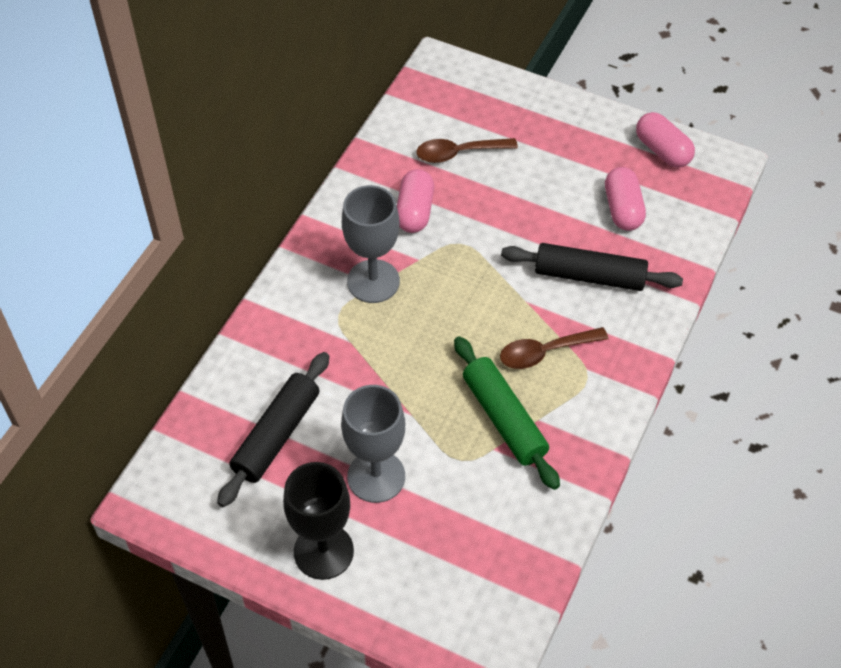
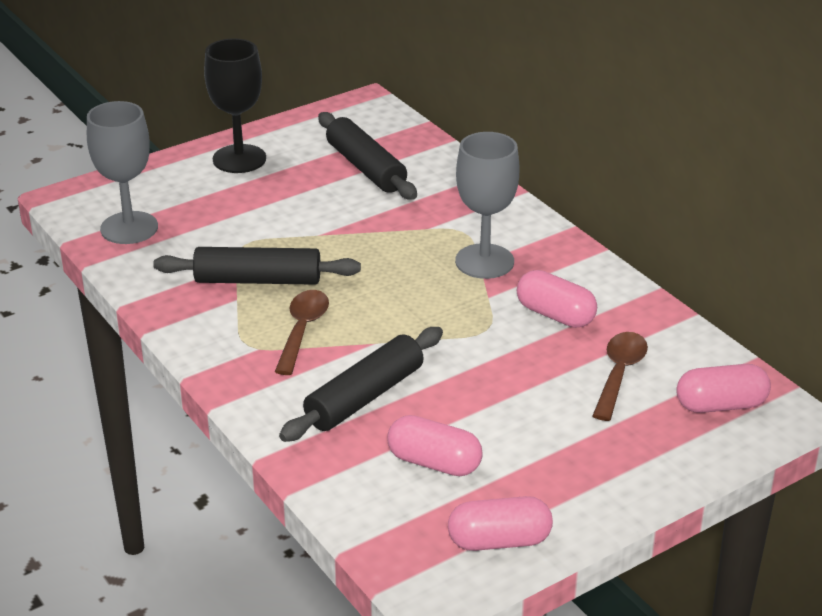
camera: 120 degrees right, 20 degrees down
grey goblet [341,385,405,503] -> grey goblet moved to [87,101,158,244]
green rolling pin [454,336,560,490] -> black rolling pin [153,247,361,285]
none -> pink capsule [676,364,771,413]

